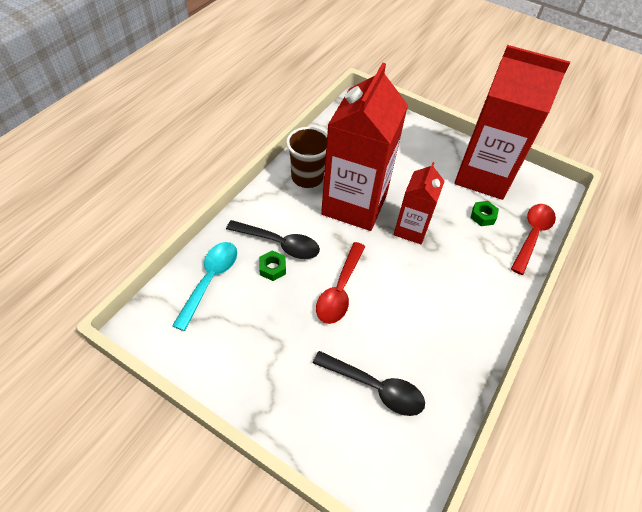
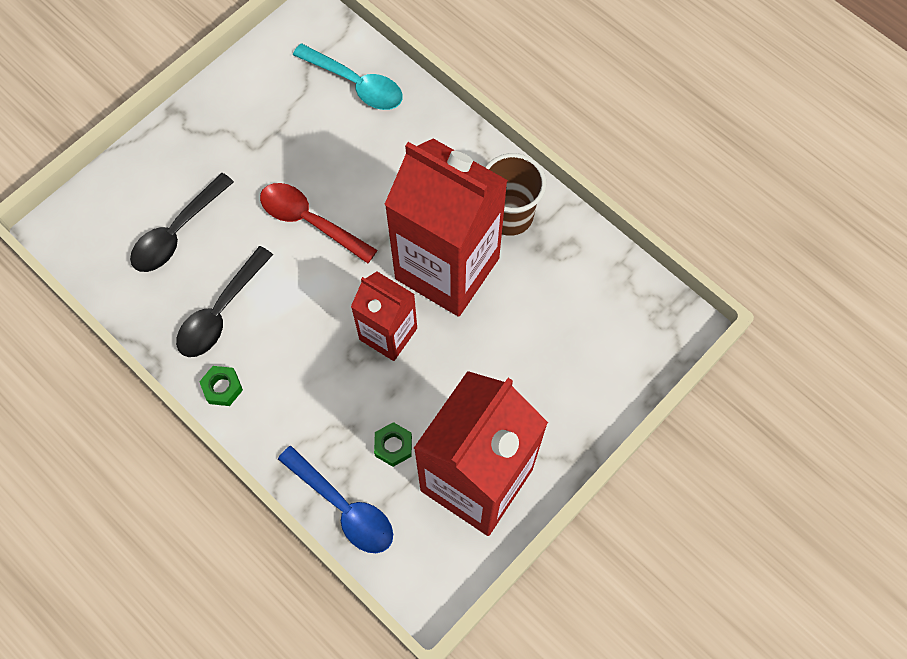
camera: 105 degrees right, 15 degrees up
black spoon [226,220,320,259] -> black spoon moved to [176,246,273,357]
green nut [259,250,286,281] -> green nut moved to [199,366,243,406]
red spoon [511,204,556,275] -> blue spoon [278,446,393,553]

